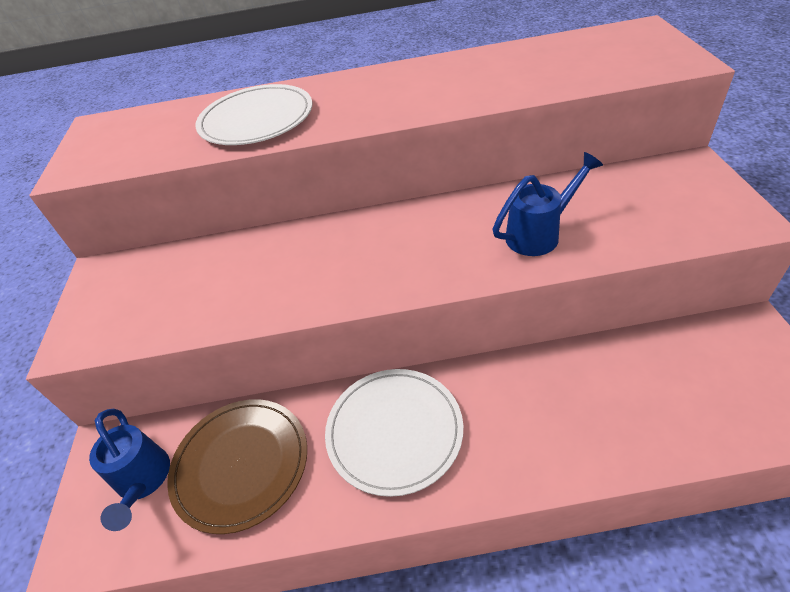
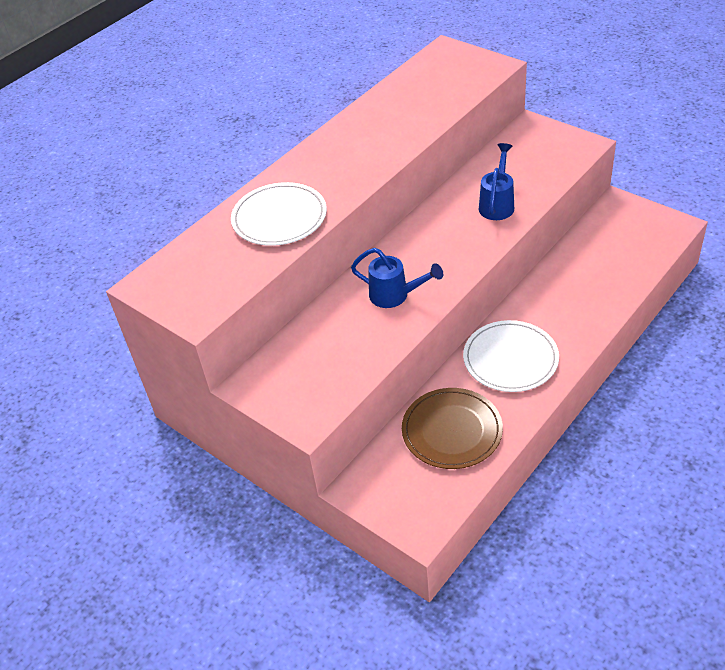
camera: 45 degrees left, 0 degrees up
blue watering can [89,409,170,531] -> blue watering can moved to [351,248,443,308]

